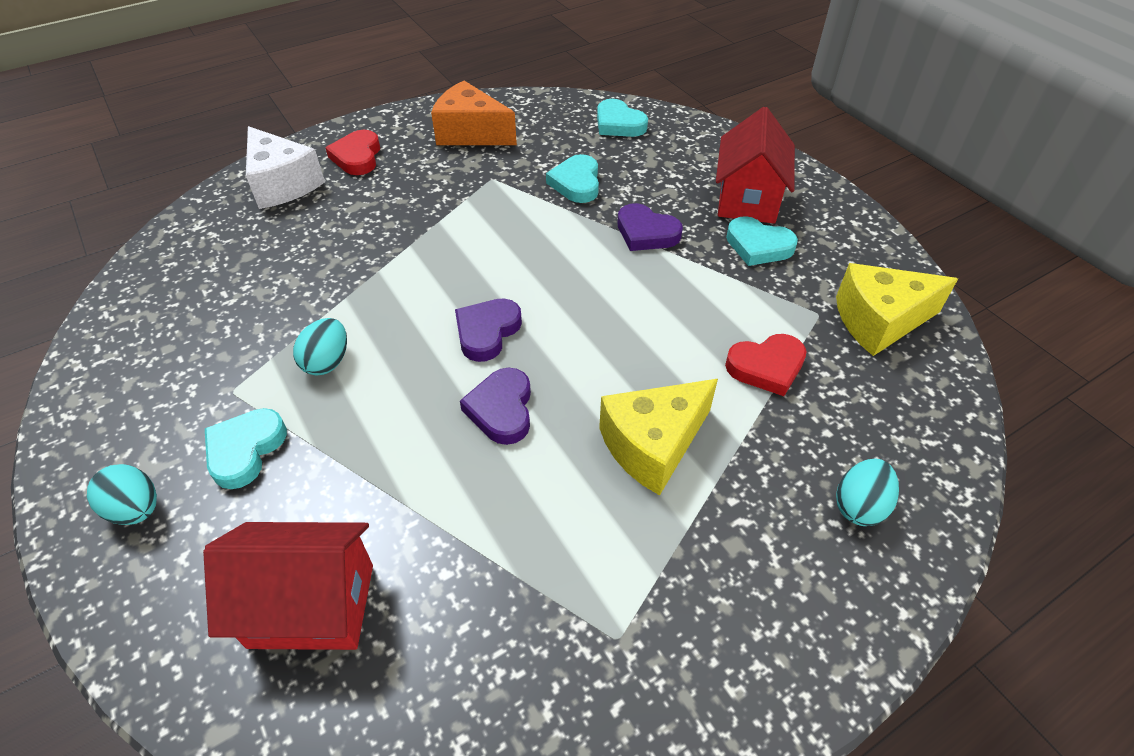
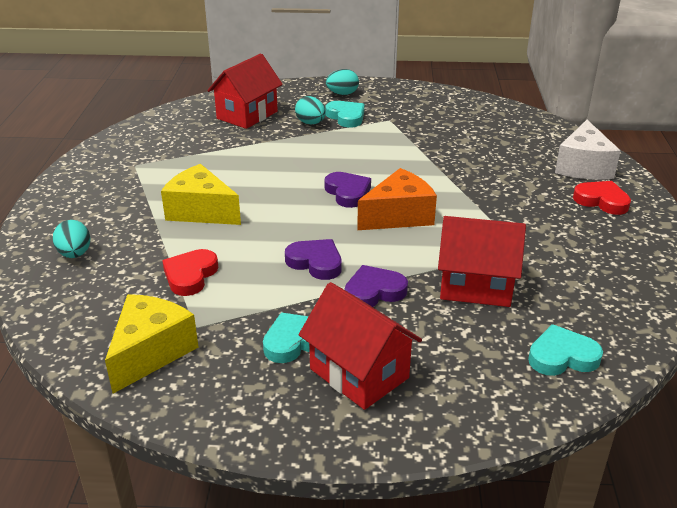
camera: 125 degrees right, 15 degrees down
white cheese [246,126,325,209] -> white cheese turned 75 degrees counterclockwise [555,120,621,180]
turquoise egg [293,318,347,375] -> turquoise egg moved to [295,96,326,125]
orange cheese [431,81,517,145] -> orange cheese moved to [357,168,437,230]
purple heart [460,368,531,445] -> purple heart moved to [285,239,342,280]
turquoise heart [546,154,599,203] -> red house [438,216,526,307]
yellow cheese [599,379,718,495] -> yellow cheese turned 60 degrees counterclockwise [161,164,241,225]

